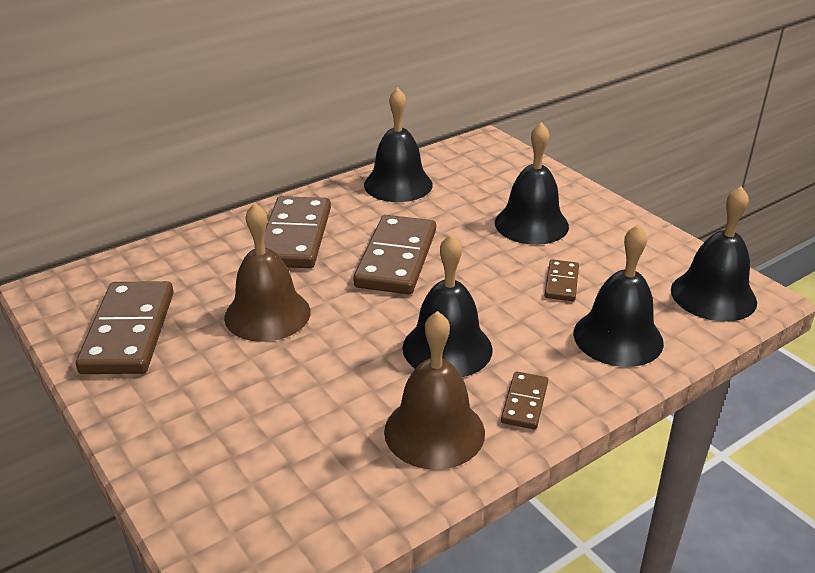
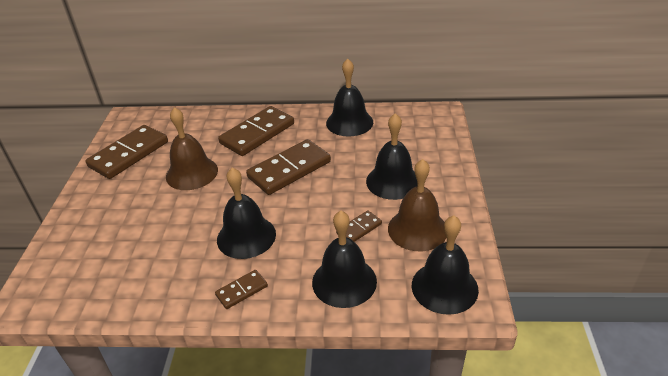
camera: 40 degrees right, 5 degrees up
brown bell [384,311,485,470] -> brown bell moved to [388,159,446,251]

